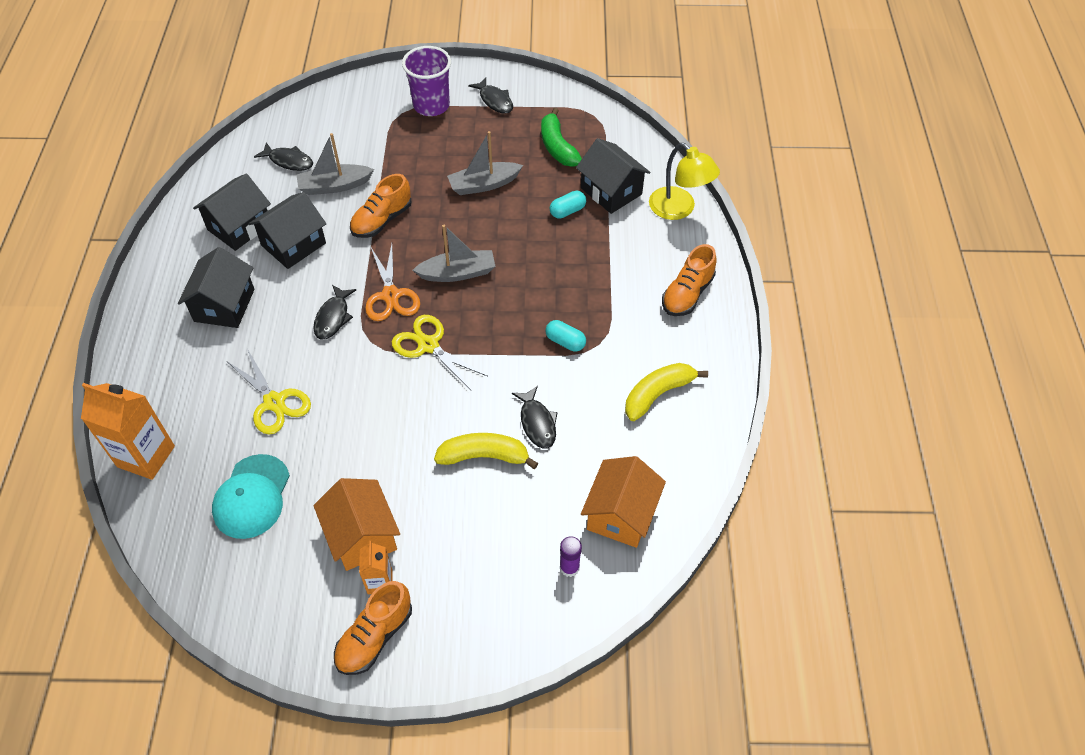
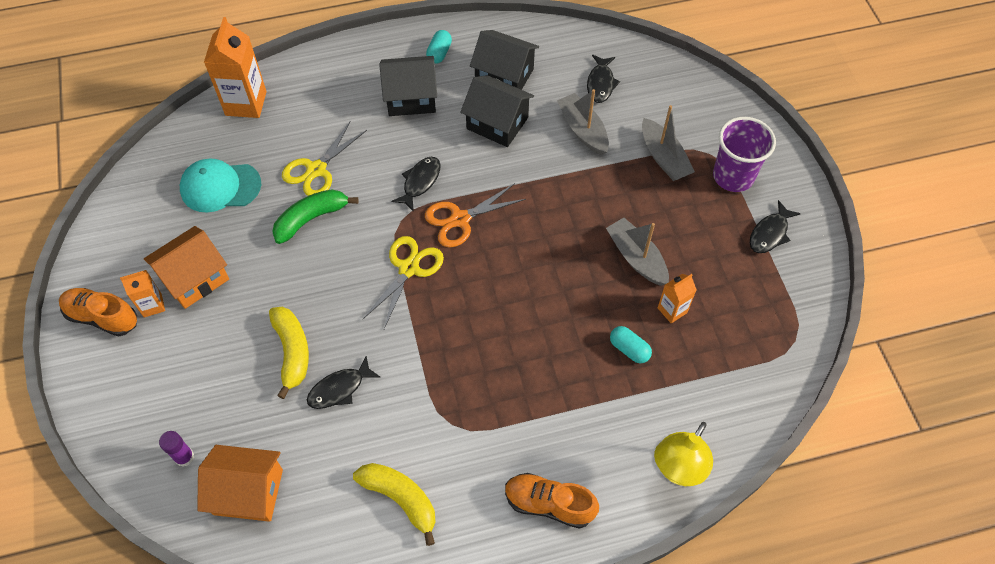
camera: 75 degrees right, 5 degrees up
black fish [313,285,356,339] -> black fish turned 120 degrees clockwise [392,157,440,212]
orange shoe [350,174,412,238] -> none
grey boat [413,225,496,282] -> grey boat moved to [642,105,695,181]
green banana [541,108,582,167] -> green banana moved to [272,189,359,244]
turquoise capsule [545,320,586,351] -> turquoise capsule moved to [426,30,452,64]
black house [576,138,651,214] -> none
none -> orange carton [658,274,697,323]

